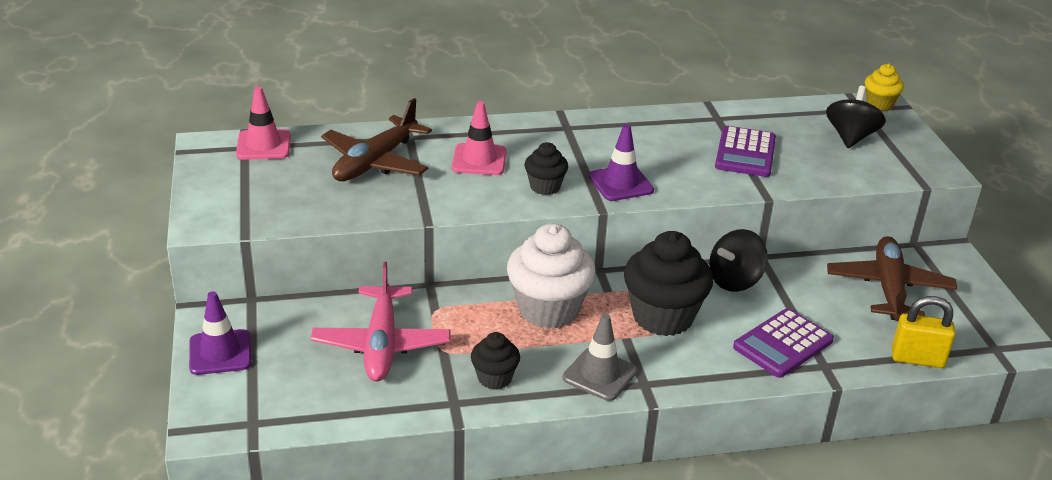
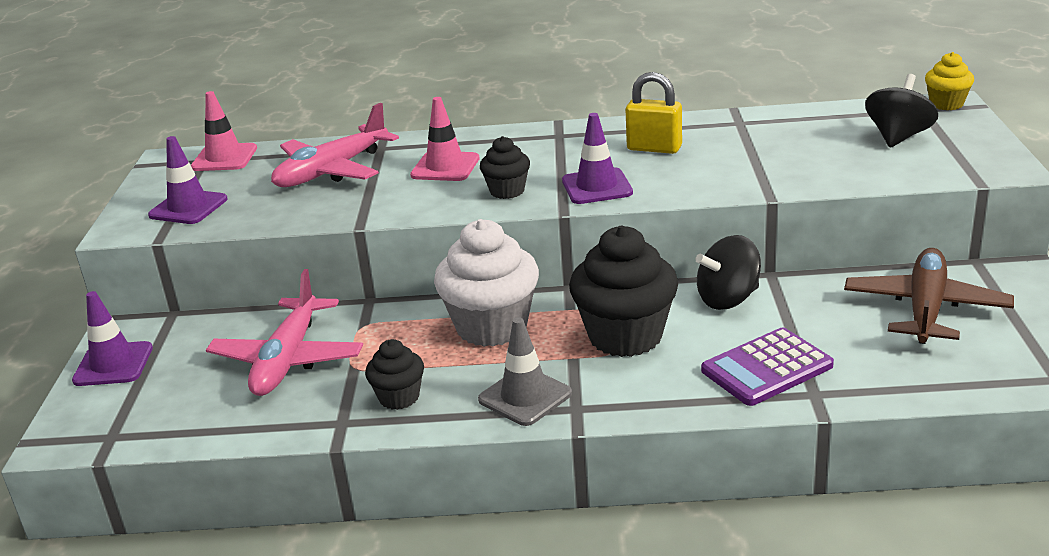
camera: 15 degrees right, 5 degrees down
brown plane [321,98,432,181] -> pink plane [271,103,399,187]
purple calculator [715,126,776,177] -> none
yellow padlock [892,296,956,368] -> yellow padlock moved to [626,72,682,154]
none -> purple traffic cone [148,136,228,224]

